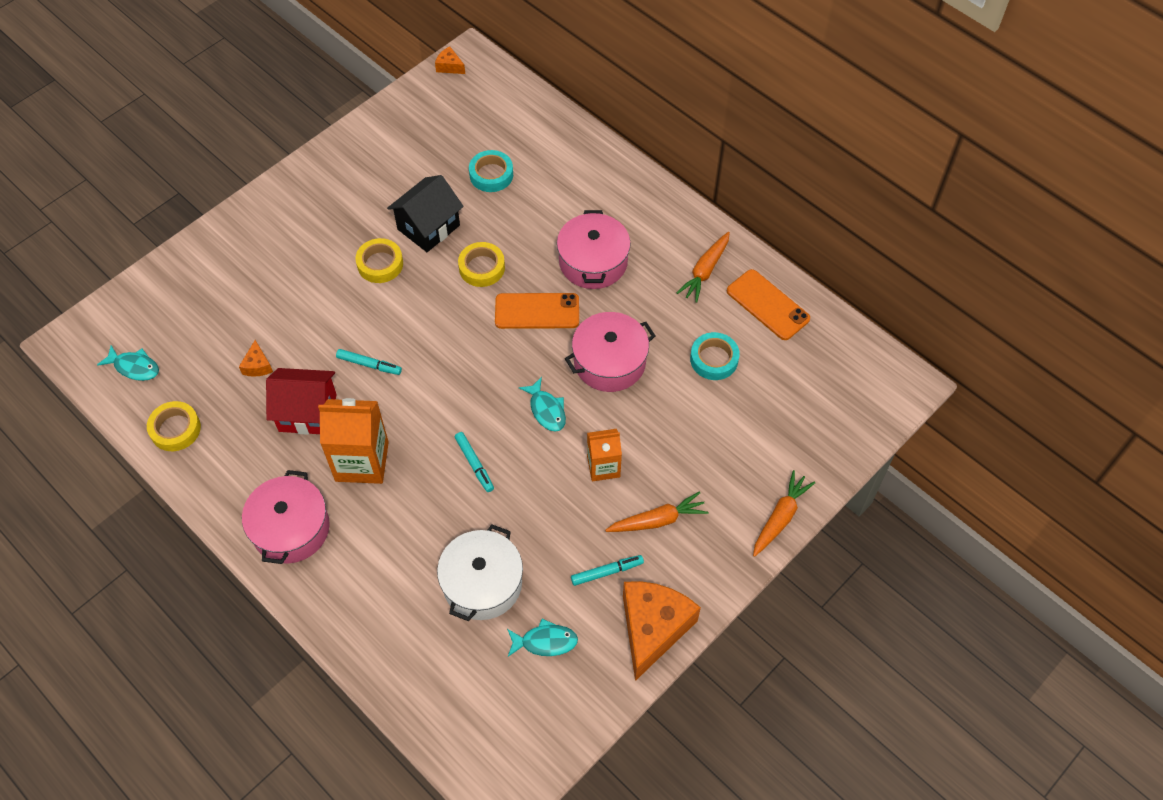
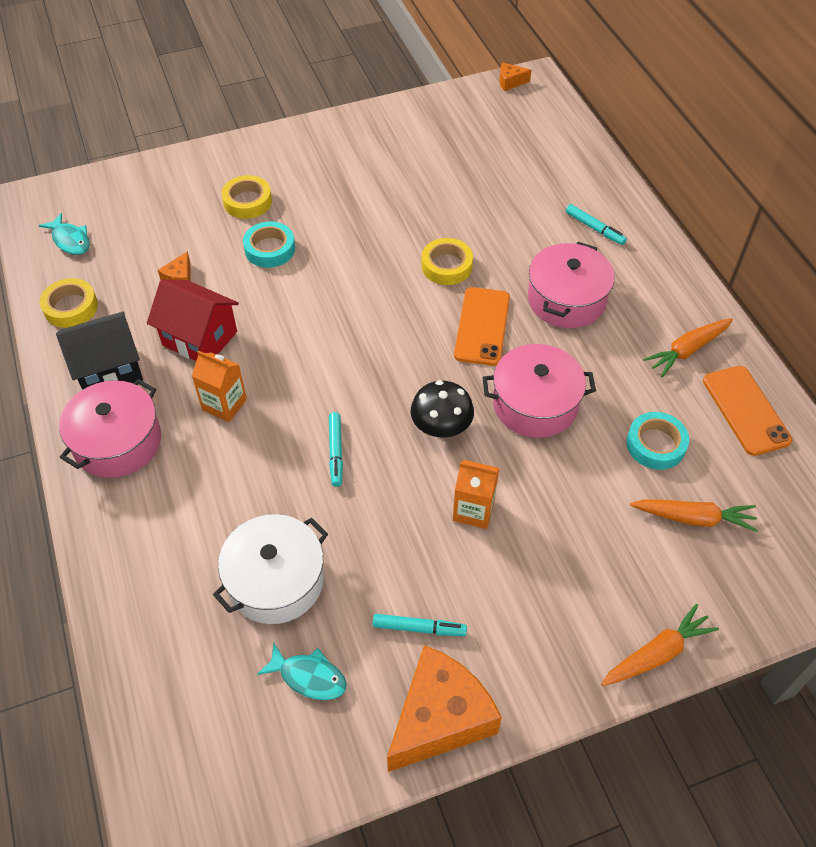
camera: 25 degrees right, 5 degrees down
orange carton [318,398,389,484] -> orange carton [192,350,247,422], size x0.60
turquoise marker [336,349,402,375] -> turquoise marker moved to [566,204,627,245]
yellow tape [355,238,403,283] -> yellow tape moved to [221,175,272,219]
black house [387,175,464,252] -> black house moved to [56,311,143,390]
orange cheese [435,46,465,74] -> orange cheese turned 60 degrees counterclockwise [499,62,531,91]
turquoise tape [469,150,513,192] -> turquoise tape moved to [243,222,295,268]
orange phone [495,293,579,329] -> orange phone turned 75 degrees clockwise [454,287,510,366]
turquoise fish [519,377,566,432] -> black mushroom [410,380,474,438]
orange carrot [605,491,709,532] -> orange carrot moved to [630,499,758,532]

